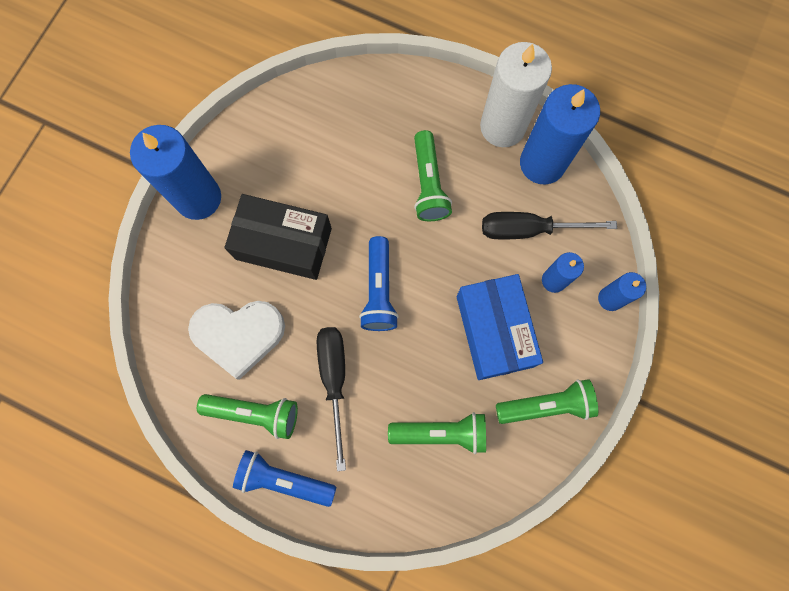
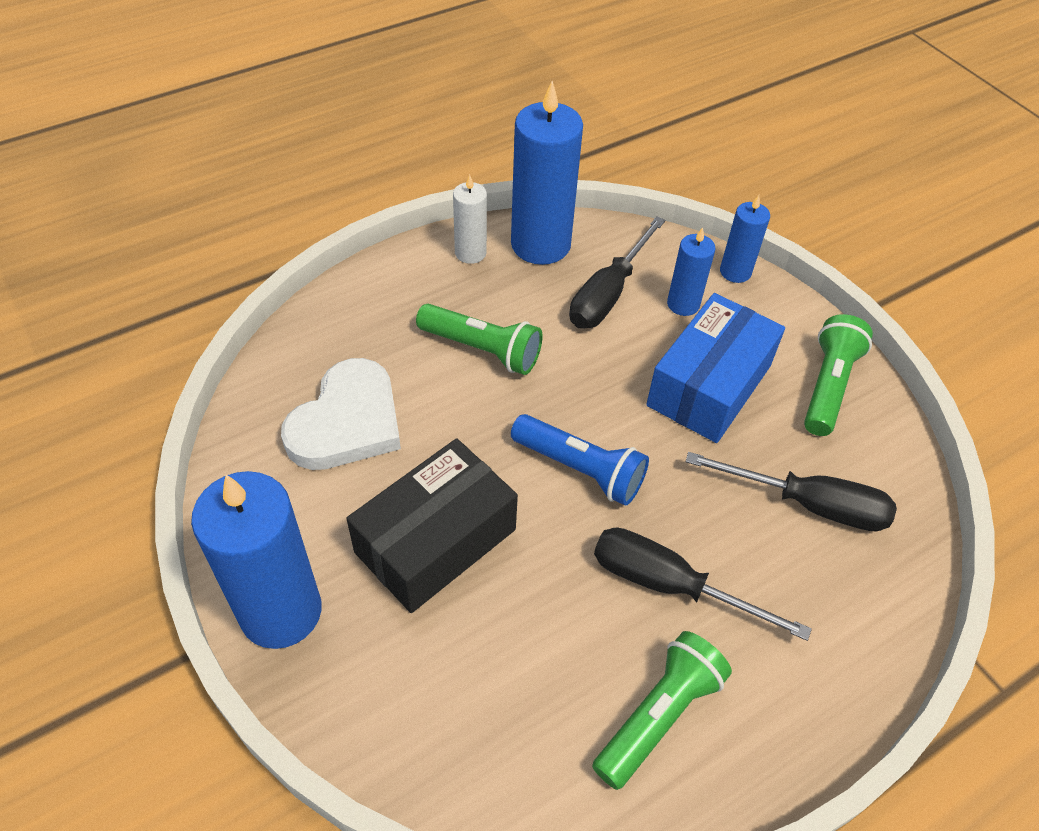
camera: 60 degrees left, 25 degrees down
white heart [188,301,285,380] -> white heart moved to [281,358,401,470]
blue flashlight [233,450,336,507] -> none
green flashlight [388,412,486,454] -> black screwdriver [686,452,897,531]
blue box [456,274,543,380] -> blue box turned 75 degrees counterclockwise [646,293,785,443]
white candle [480,42,552,147] -> white candle [453,174,487,264], size x0.52

